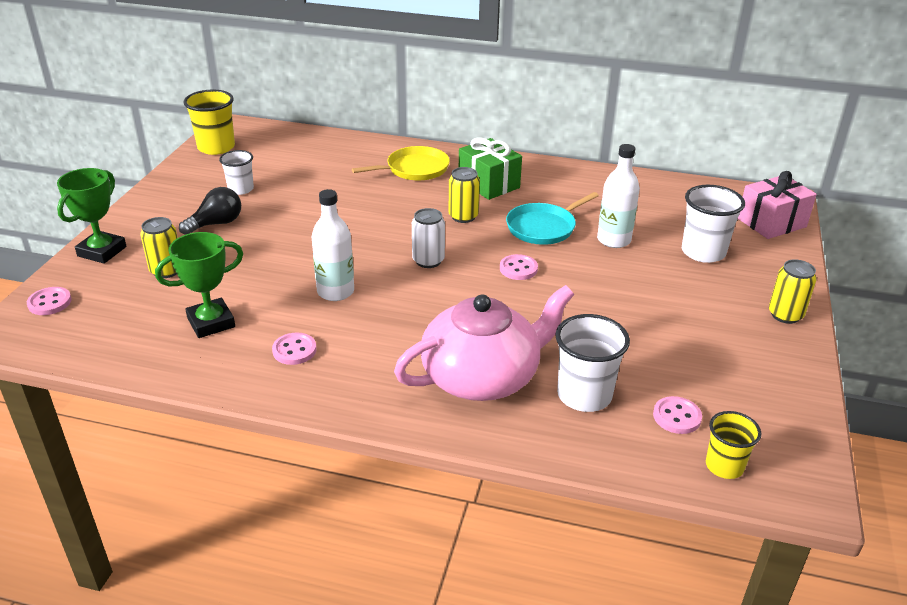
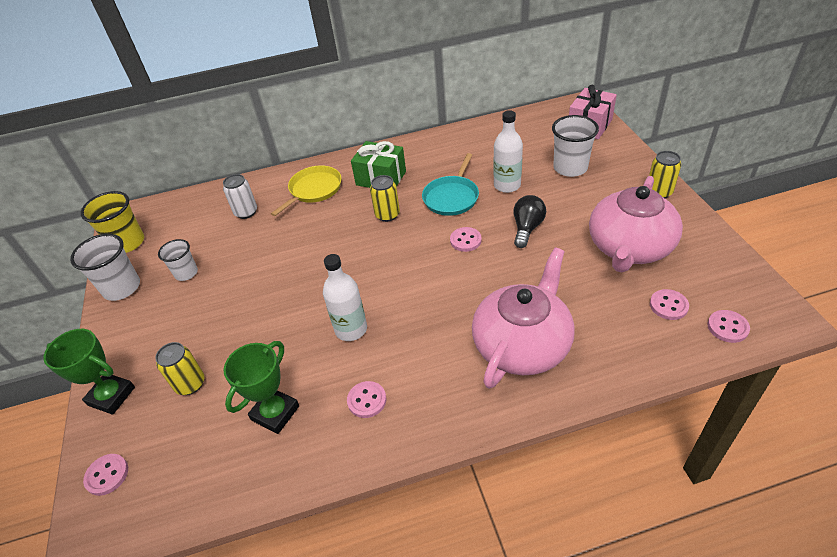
camera: 25 degrees left, 10 degrees up
green trophy [57,168,127,264] -> green trophy turned 60 degrees counterclockwise [44,329,135,415]
black light bulb [179,187,241,235] -> black light bulb moved to [514,195,546,248]
white can [412,208,445,268] -> white can moved to [223,174,257,219]
white cup [555,314,630,412] -> white cup moved to [70,234,140,301]
yellow cup [706,411,761,479] -> pink button [708,310,750,343]
none -> pink teapot [589,176,683,273]

